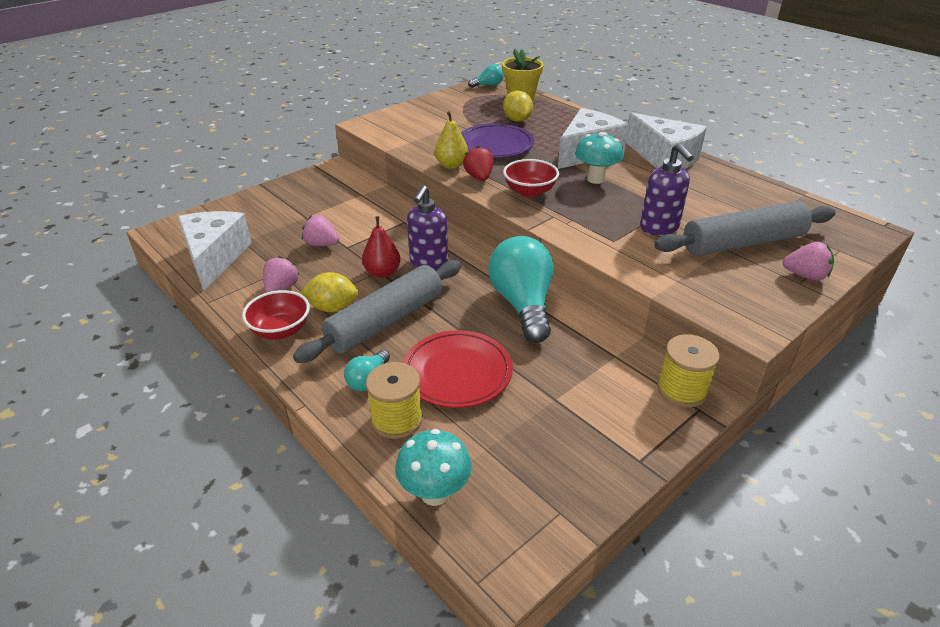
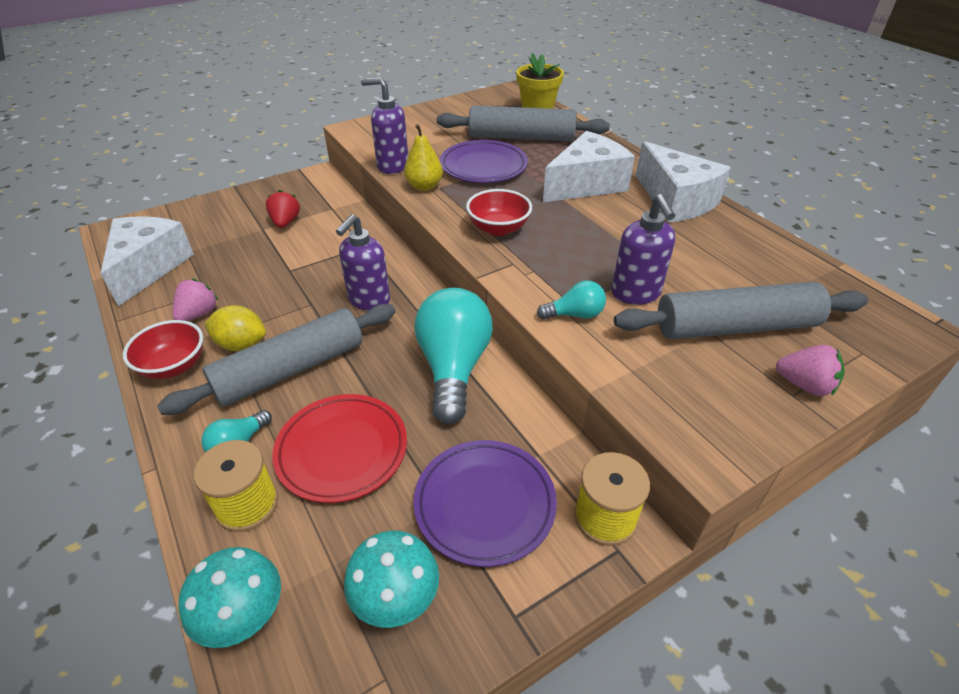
camera: 10 degrees right, 5 degrees up
pink strawberry [302,215,339,246] -> none
red pear [362,216,401,278] -> none
red strawberry [463,146,494,181] -> red strawberry moved to [266,190,300,228]
turquoise light bulb [468,64,504,88] -> turquoise light bulb moved to [537,281,606,320]
yellow lemon [503,91,533,122] -> grey rolling pin [437,106,610,141]
turquoise mushroom [575,132,624,184] -> turquoise mushroom moved to [344,530,439,628]
none -> purple soap dispenser [361,77,408,174]
none -> purple plate [413,440,557,567]

